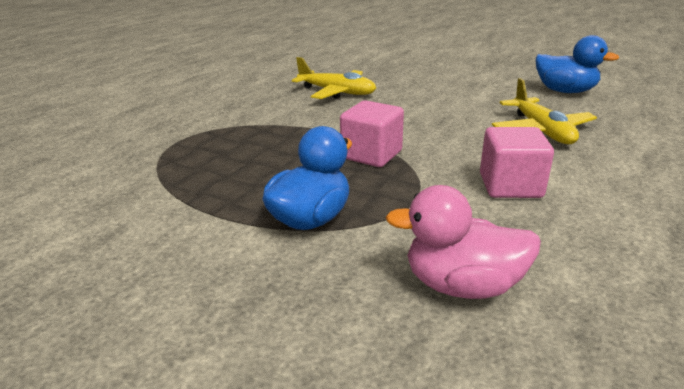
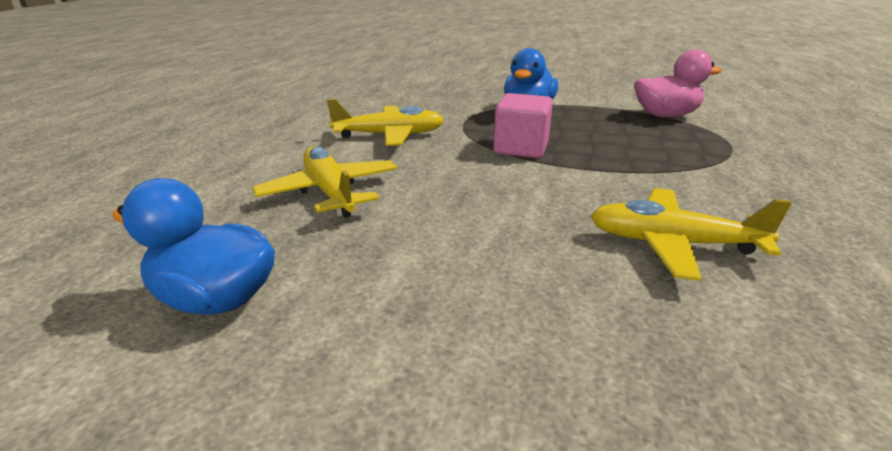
camera: 165 degrees right, 0 degrees up
pink duck [385,185,541,299] -> pink duck moved to [635,49,722,117]
pink cube [480,127,554,198] -> yellow plane [327,99,444,146]

